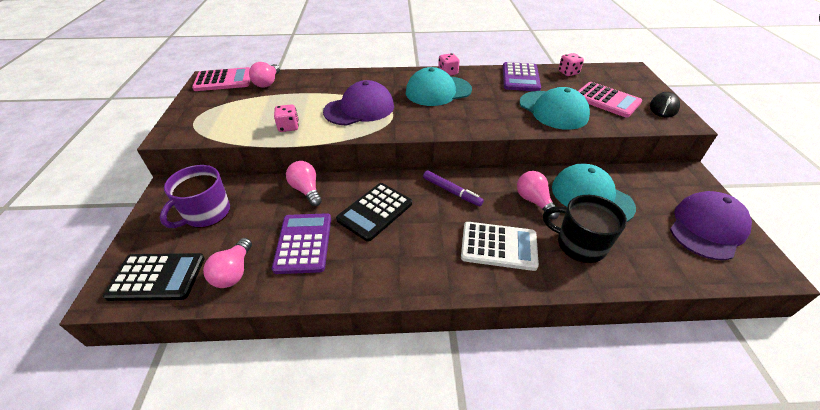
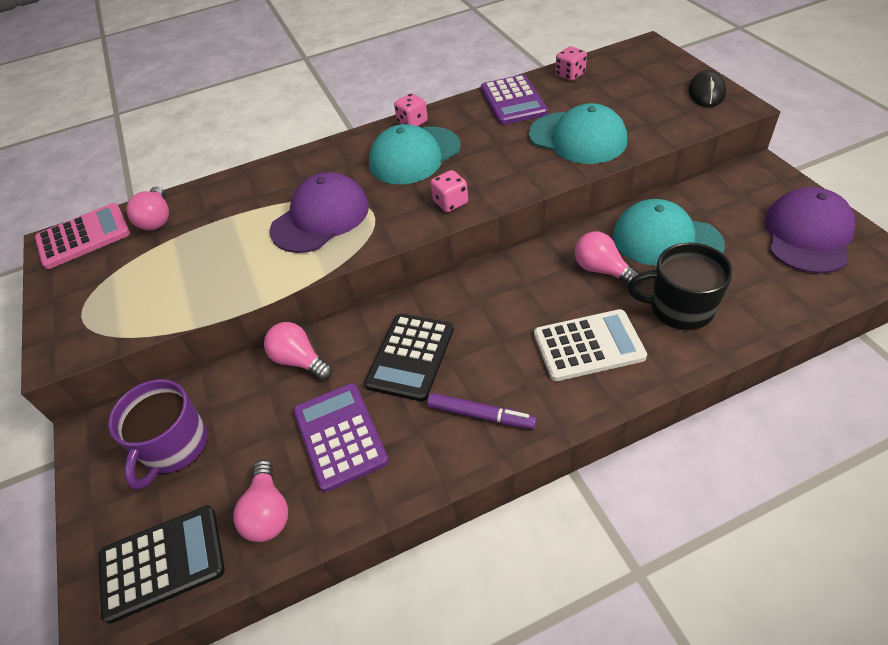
camera: 15 degrees left, 5 degrees up
pink dice [274,104,299,132] -> pink dice moved to [431,170,468,212]
purple marker [423,171,484,206] -> purple marker moved to [427,393,537,429]
pink calculator [578,82,643,118] -> none

